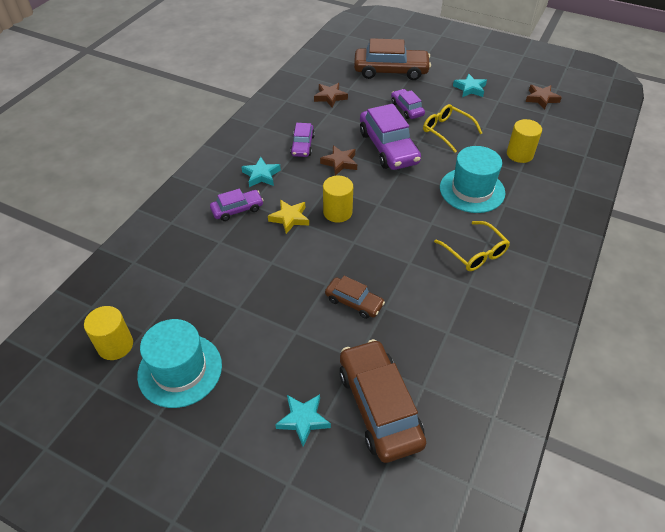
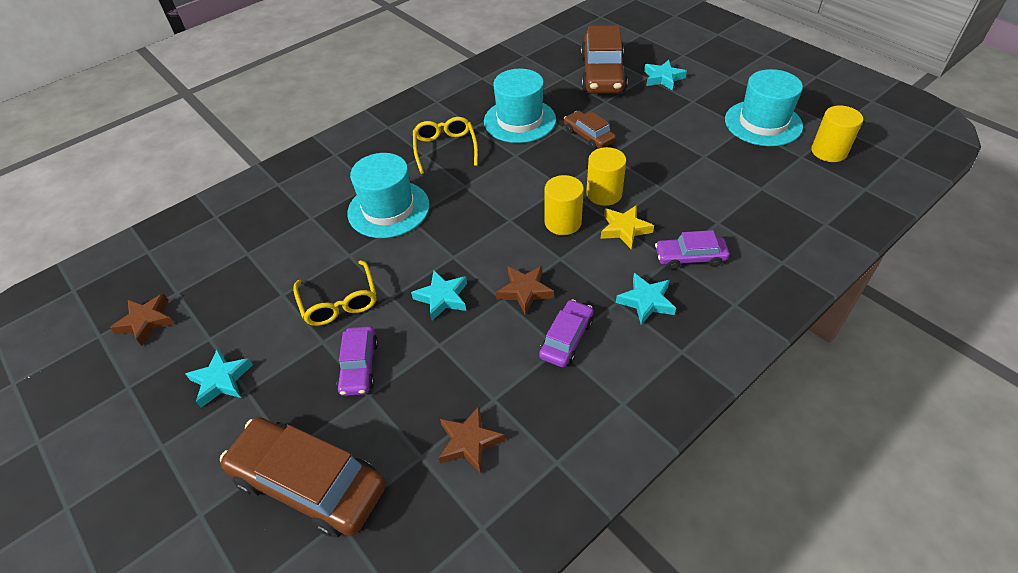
camera: 155 degrees left, 0 degrees up
purple car [360,104,421,170] -> turquoise star [411,270,467,320]
yellow cylinder [507,119,542,163] -> yellow cylinder moved to [586,147,626,206]
none -> turquoise hat [484,69,556,143]

